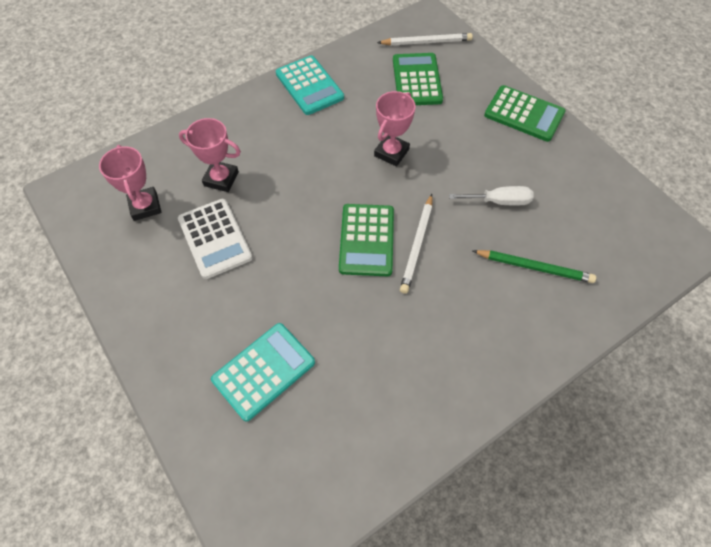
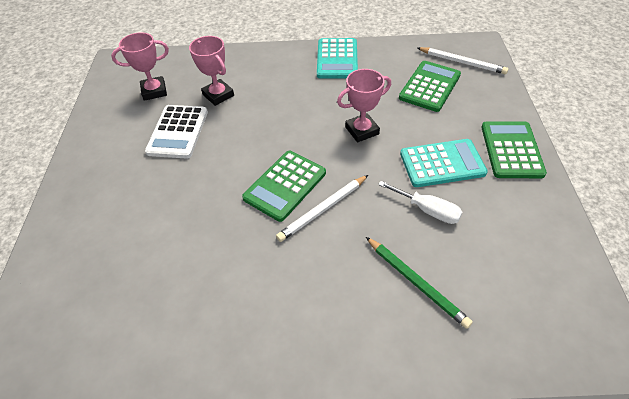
camera: 35 degrees right, 10 degrees down
pink trophy [99,145,162,221] -> pink trophy turned 60 degrees clockwise [111,32,169,101]
turquoise calculator [211,323,315,421] -> turquoise calculator moved to [400,139,488,187]
green calculator [484,85,566,142] -> green calculator turned 150 degrees counterclockwise [481,122,547,178]

